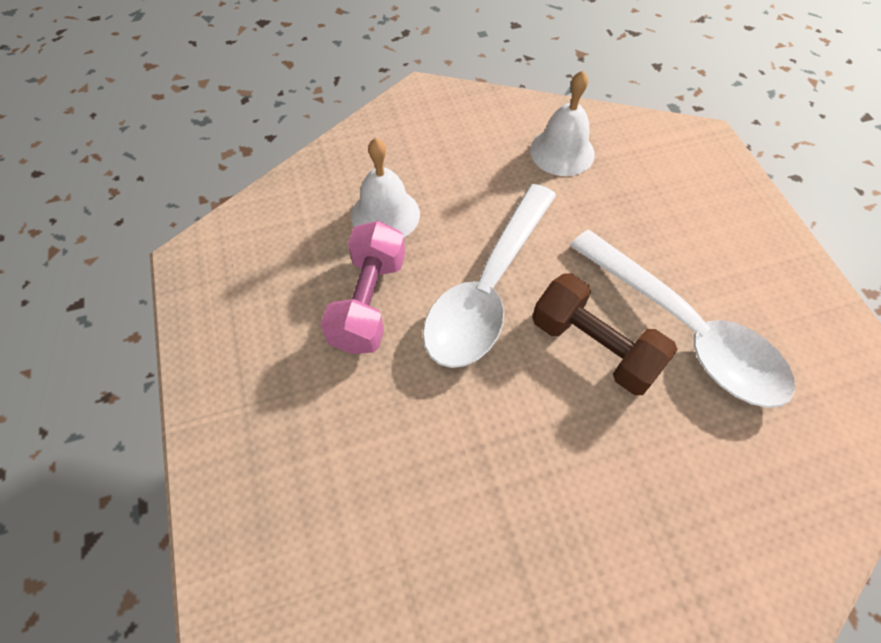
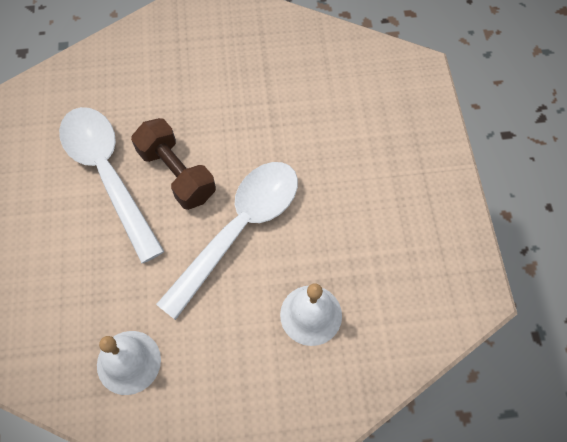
camera: 170 degrees left, 5 degrees up
pink dumbbell [320,221,405,354] -> none

